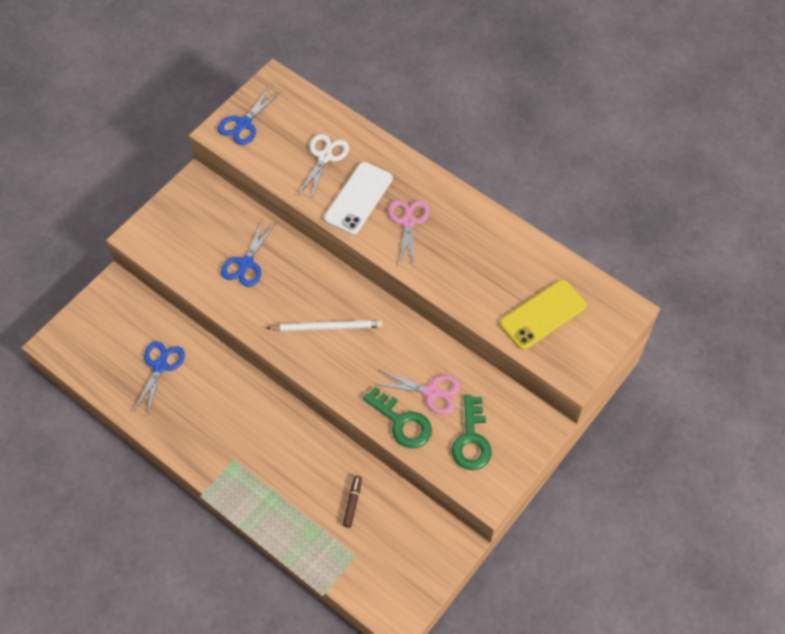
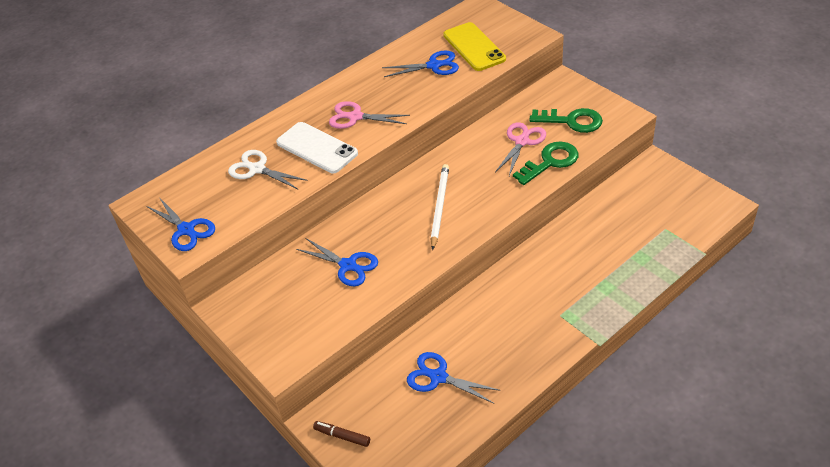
camera: 75 degrees left, 15 degrees down
brown marker [343,475,362,528] -> brown marker moved to [313,421,370,447]
none -> blue scissors [382,51,459,77]

